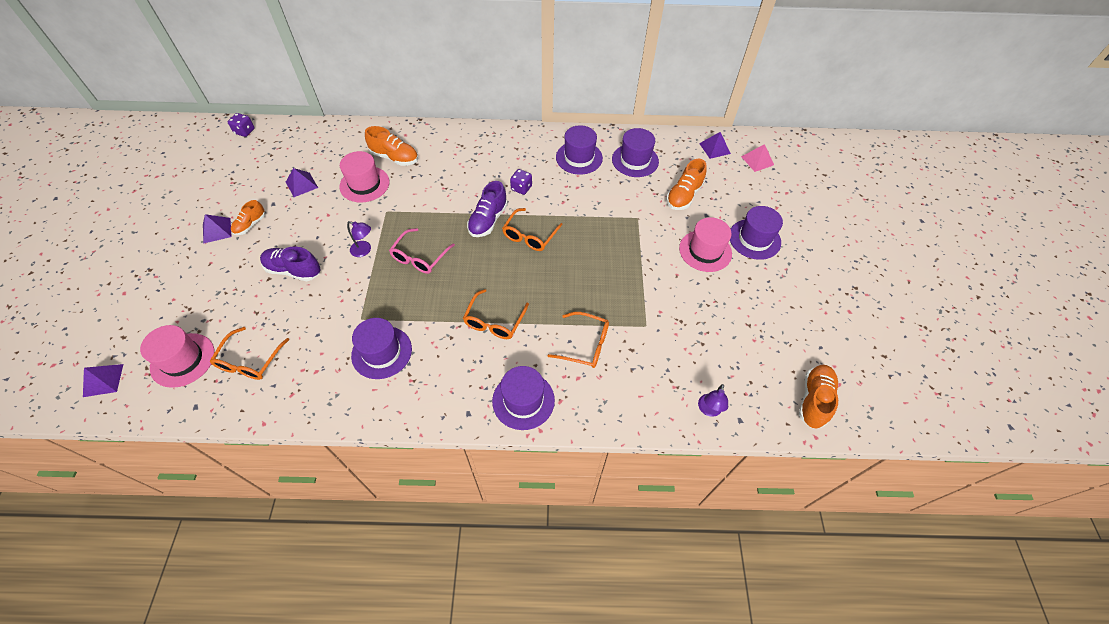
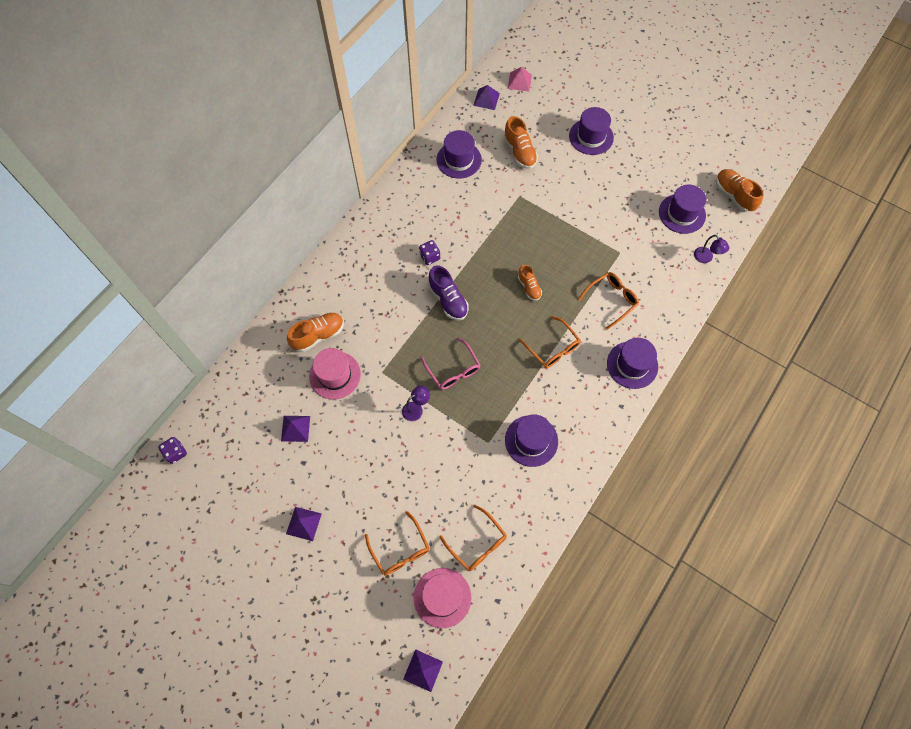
camera: 55 degrees left, 10 degrees up
orange shoe [231,200,265,235] -> orange shoe moved to [518,265,542,301]
purple shoe [260,247,321,281] -> none
orange glasses [502,208,563,251] -> orange glasses moved to [365,511,430,575]
purple hat [556,125,603,175] -> purple hat moved to [659,185,706,234]
pink hat [679,217,732,272] -> none

